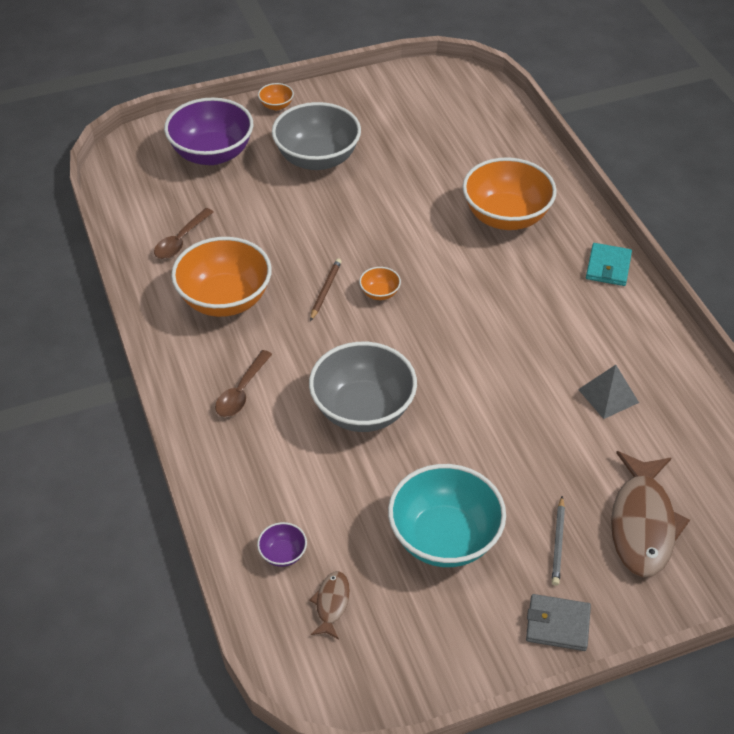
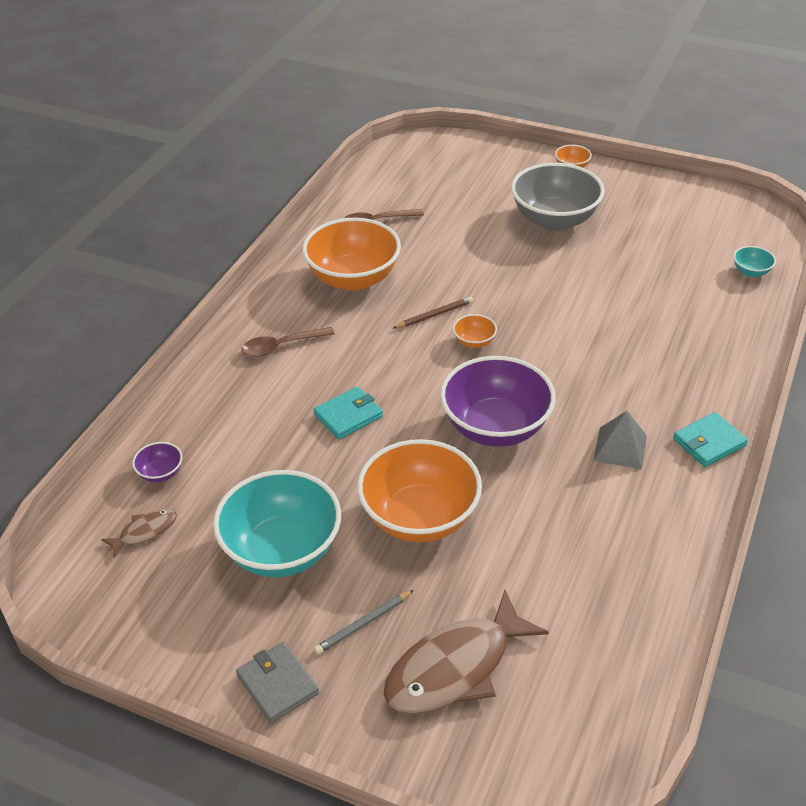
camera: 45 degrees right, 5 degrees down
purple bowl [164,98,253,165] -> purple bowl moved to [440,356,556,447]
grey bowl [309,342,417,432] -> turquoise wallet [313,386,383,440]
orange bowl [462,158,557,230] -> orange bowl moved to [357,439,482,543]
grey pyramid [578,365,639,419] -> grey pyramid moved to [593,411,647,469]
none -> turquoise bowl [733,246,776,277]

